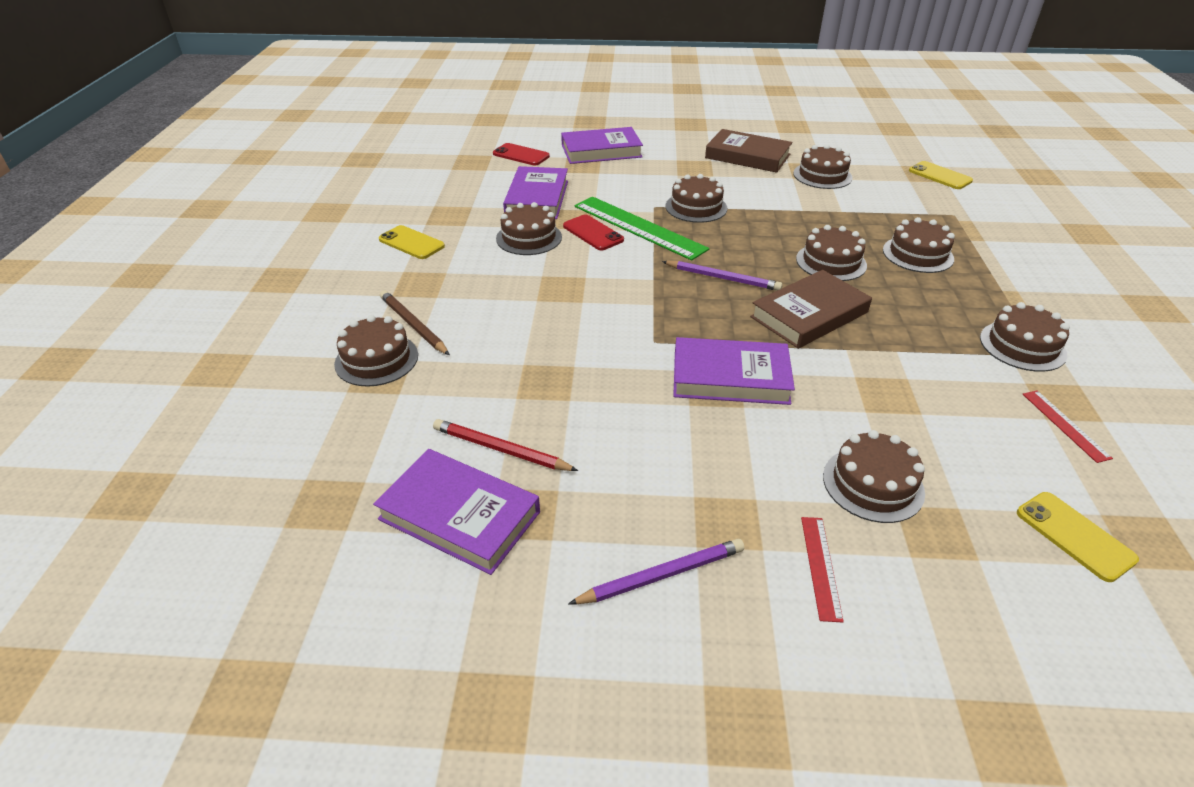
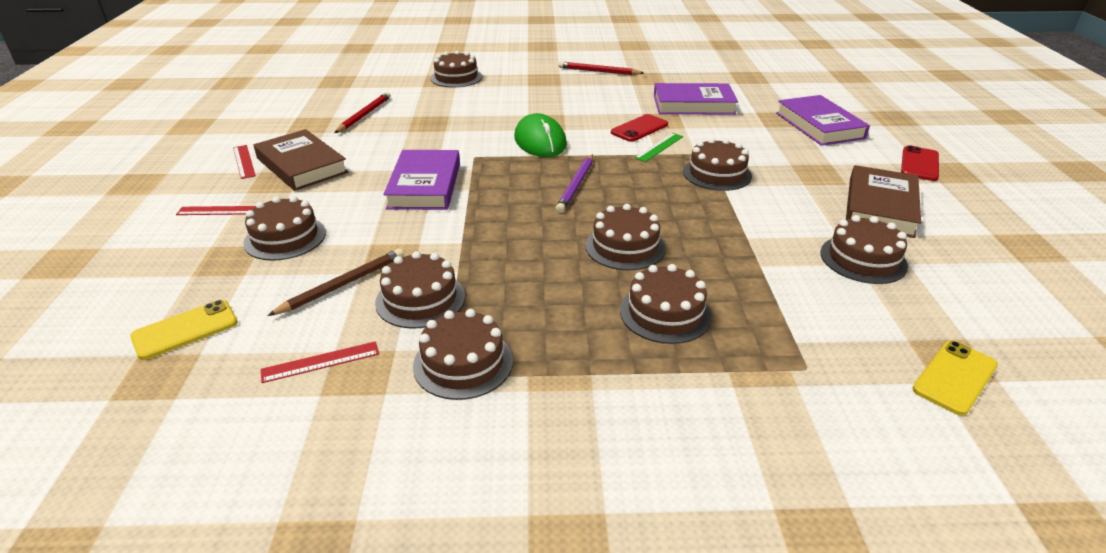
camera: 85 degrees right, 5 degrees down
purple book [373,449,540,575] -> none
yellow phone [379,225,445,259] -> red pencil [558,61,644,75]
brown pencil [380,290,450,355] -> brown pencil moved to [267,249,404,316]
red phone [493,143,550,166] -> red phone moved to [901,145,939,181]
brown cake [496,202,562,255] -> brown cake moved to [375,251,465,329]
purple pencil [568,539,744,604] -> red ruler [233,145,256,179]
green ruler [574,197,709,261] -> green ruler [635,133,683,162], size x0.47
brown book [750,270,872,349] -> brown book moved to [254,129,348,191]
none -> green mouse [514,113,567,157]

